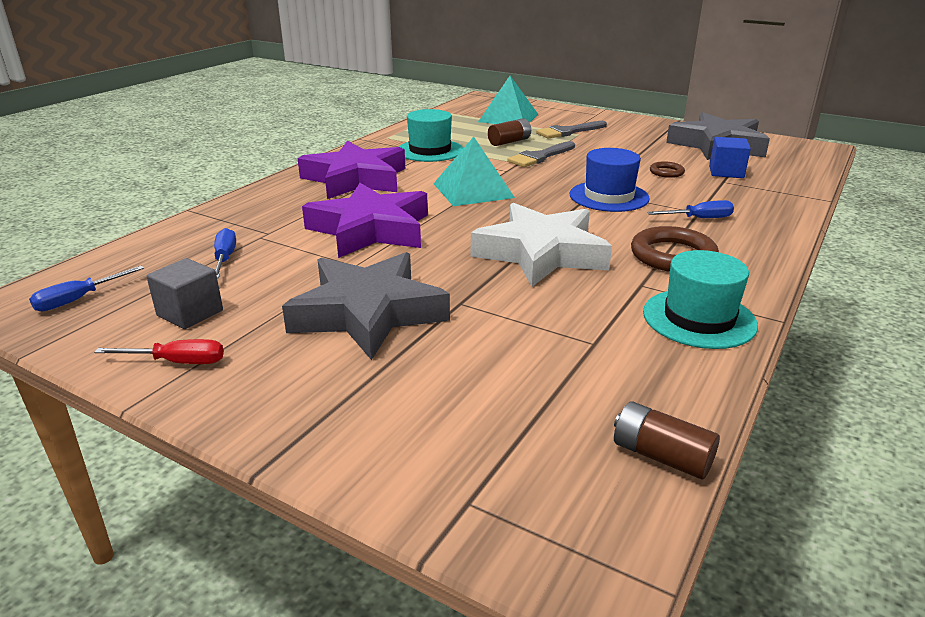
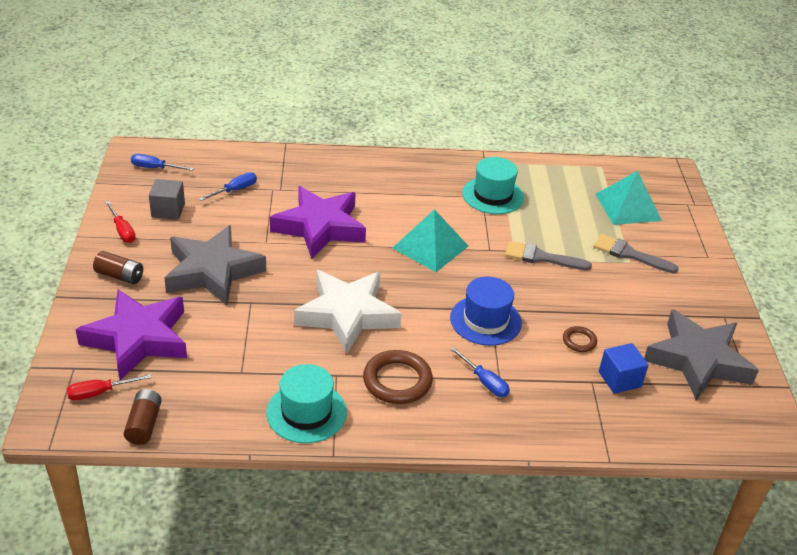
camera: 55 degrees right, 10 degrees up
purple star [297,141,405,199] -> purple star moved to [75,289,187,380]
brown battery [488,118,531,146] -> brown battery moved to [93,251,143,284]
none -> red screwdriver [67,374,152,400]

